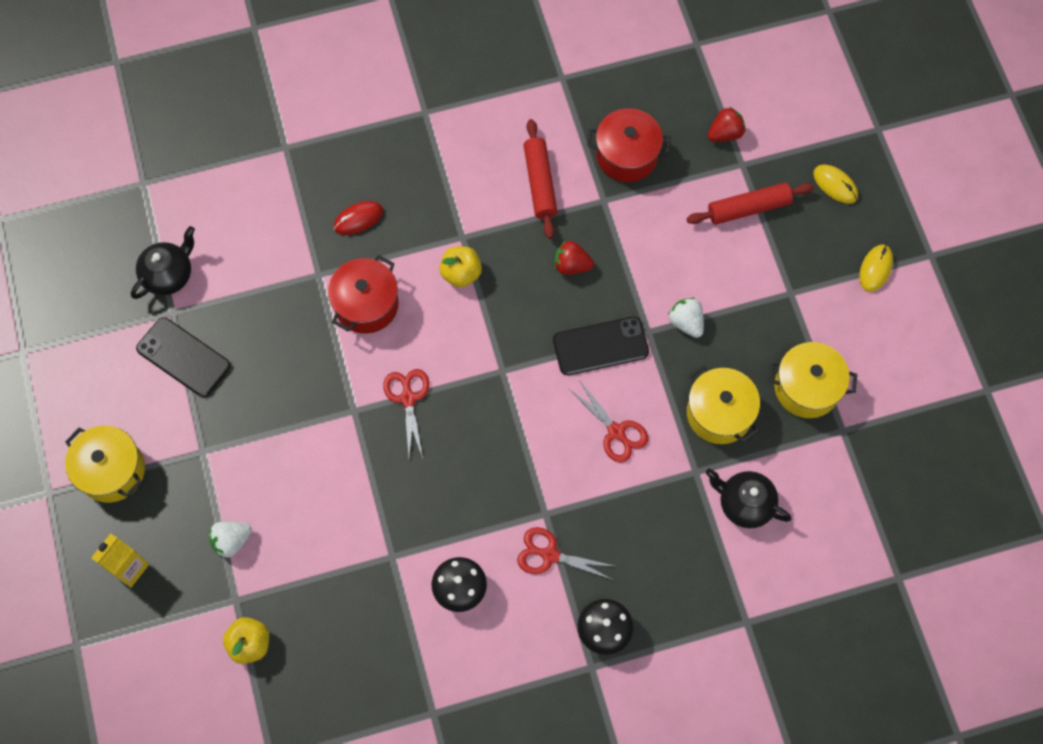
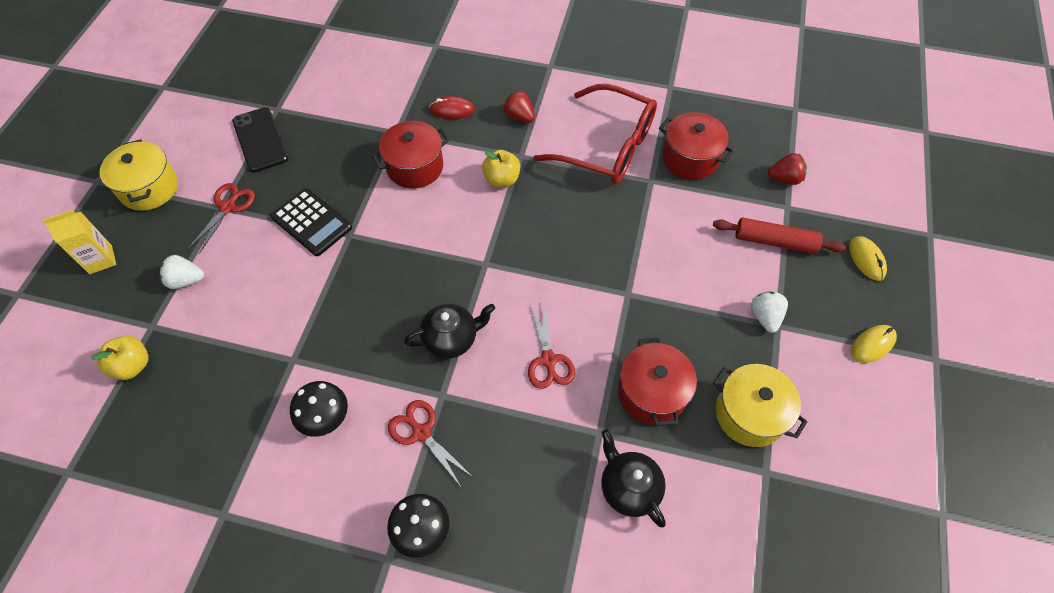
camera: 30 degrees right, 10 degrees down
black teapot [131,226,195,299] -> black teapot moved to [404,304,495,358]
red scissors [383,369,429,458] -> red scissors moved to [187,183,255,254]
red rolling pin [524,119,558,239] -> red glasses [533,84,657,184]
black phone [553,316,649,375] -> none
red strawberry [555,241,594,275] -> red strawberry moved to [503,90,535,123]
white strawberry [668,298,704,338] -> white strawberry moved to [751,291,788,333]
yellow pot [687,365,760,444] -> red pot [618,337,697,426]
none -> black calculator [271,188,352,256]

